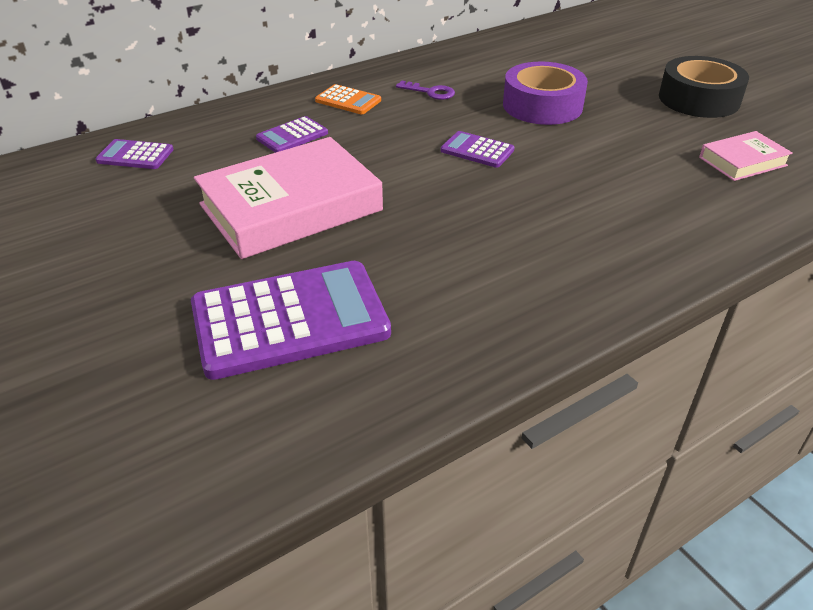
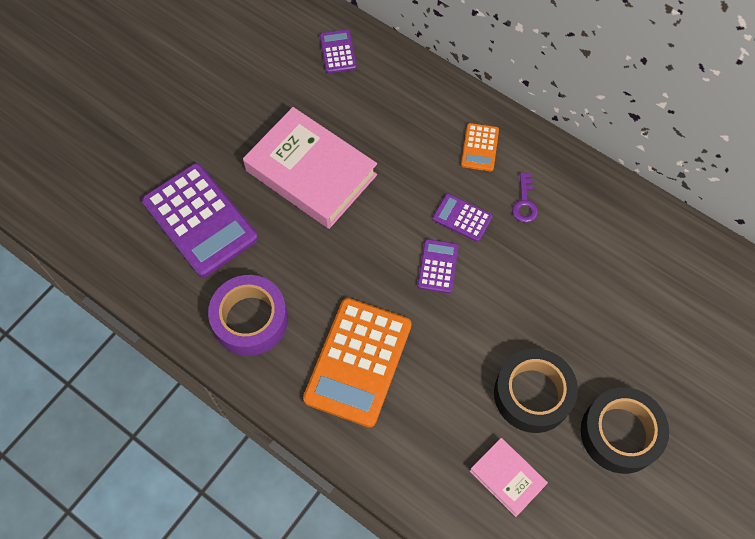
camera: 70 degrees right, 25 degrees up
purple calculator [256,116,328,153] -> purple calculator moved to [432,193,493,242]
purple tape [503,62,588,125] -> purple tape moved to [208,275,288,356]
none -> orange calculator [303,298,412,428]
none -> black tape [494,349,578,433]

